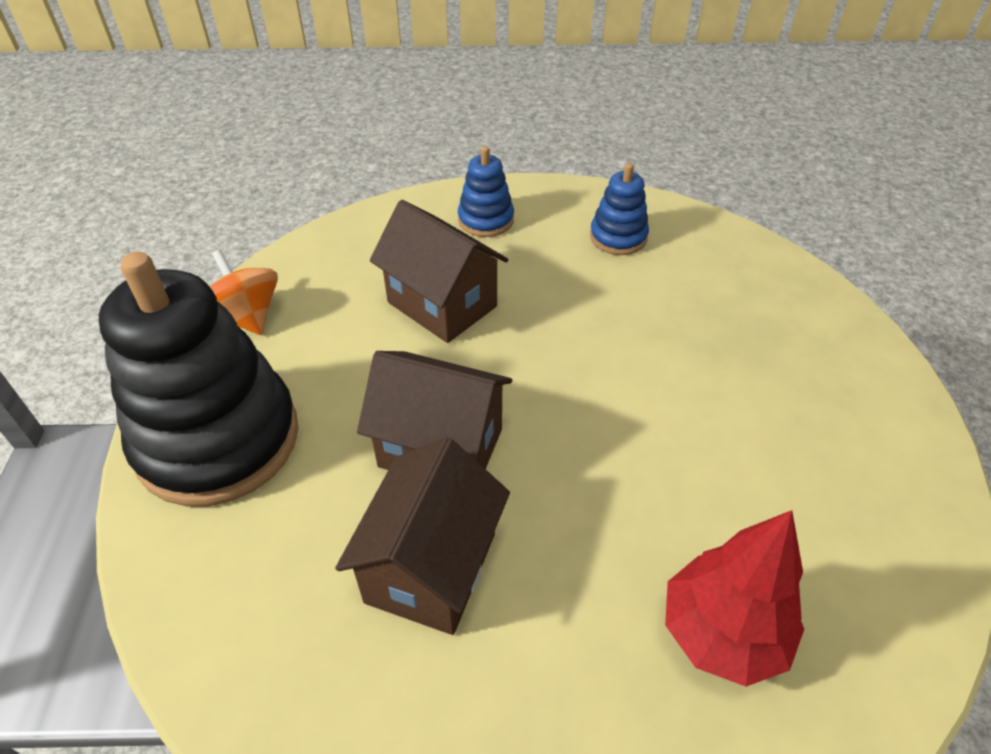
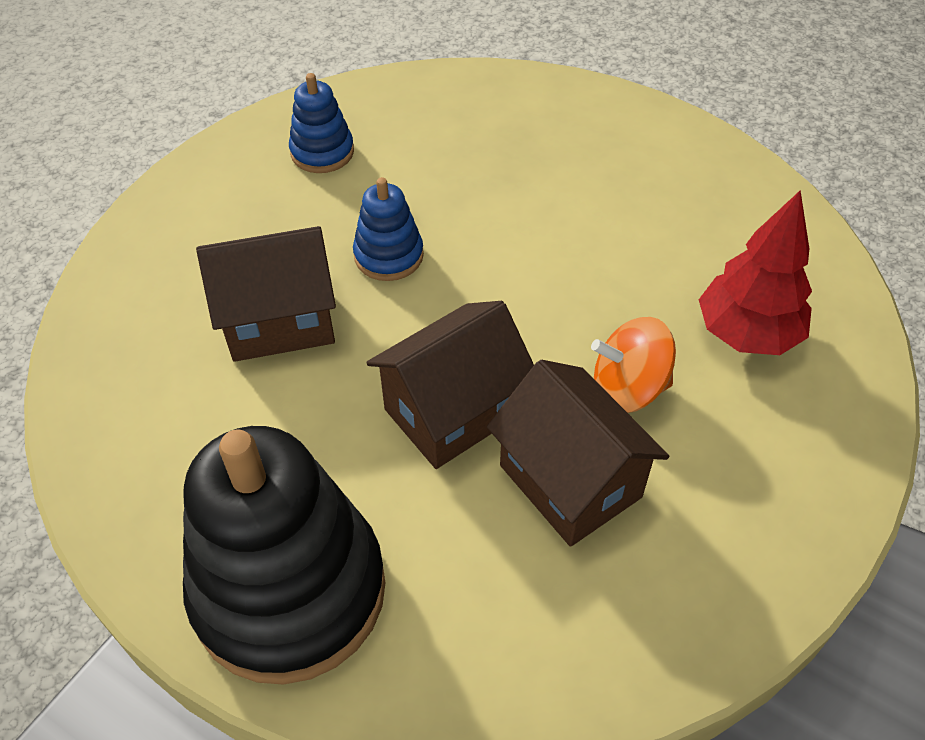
camera: 55 degrees left, 5 degrees up
orange spinning top [210,250,278,335] -> orange spinning top moved to [591,317,676,413]
blue stacking toy [458,146,514,237] -> blue stacking toy moved to [353,177,424,281]

